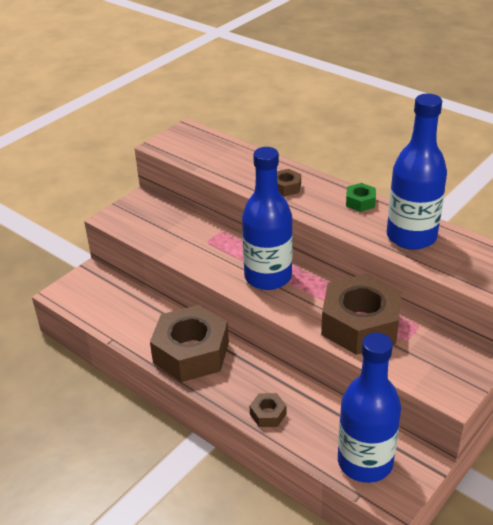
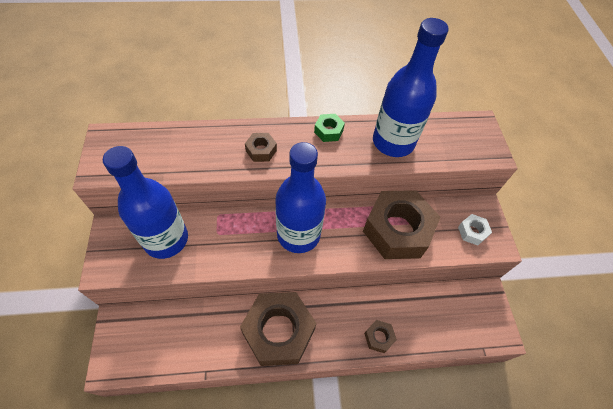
camera: 50 degrees left, 20 degrees up
blue bottle [338,332,401,483] -> blue bottle moved to [103,146,188,259]
none -> white nut [458,214,492,245]

